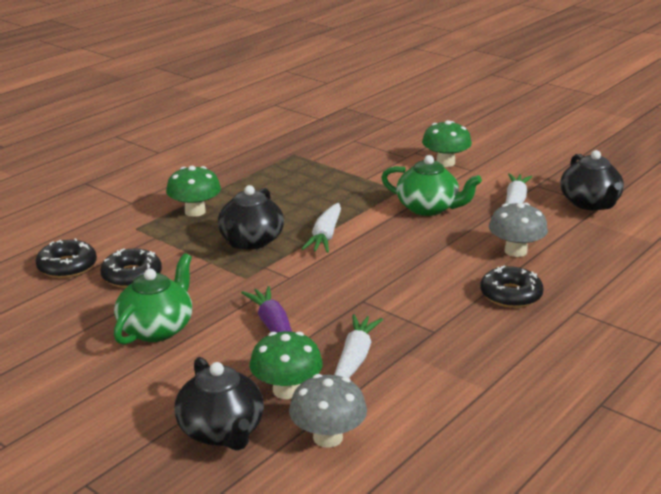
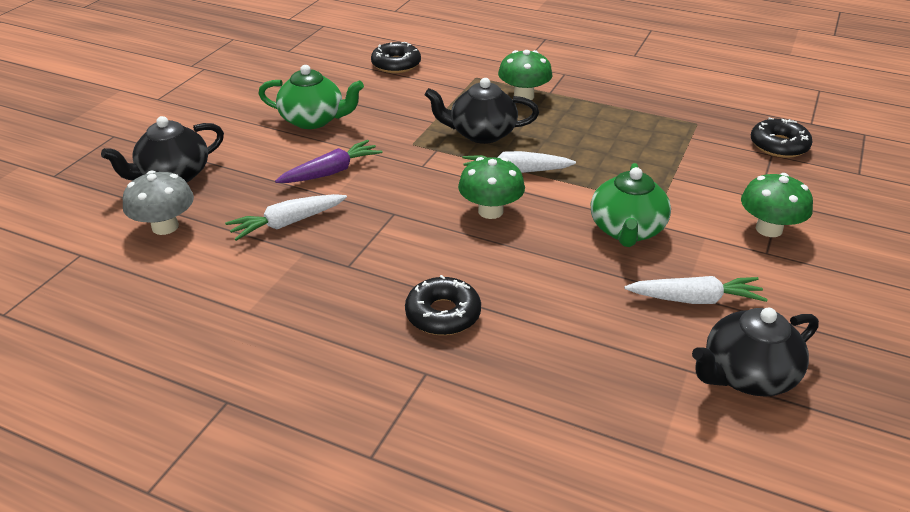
camera: 75 degrees right, 10 degrees up
black donut [100,248,162,288] -> black donut moved to [751,118,812,158]
green mushroom [250,331,323,399] -> green mushroom moved to [458,157,525,219]
white carrot [334,314,383,378] -> white carrot turned 150 degrees clockwise [225,194,347,241]
grey mushroom [489,203,548,257] -> none

